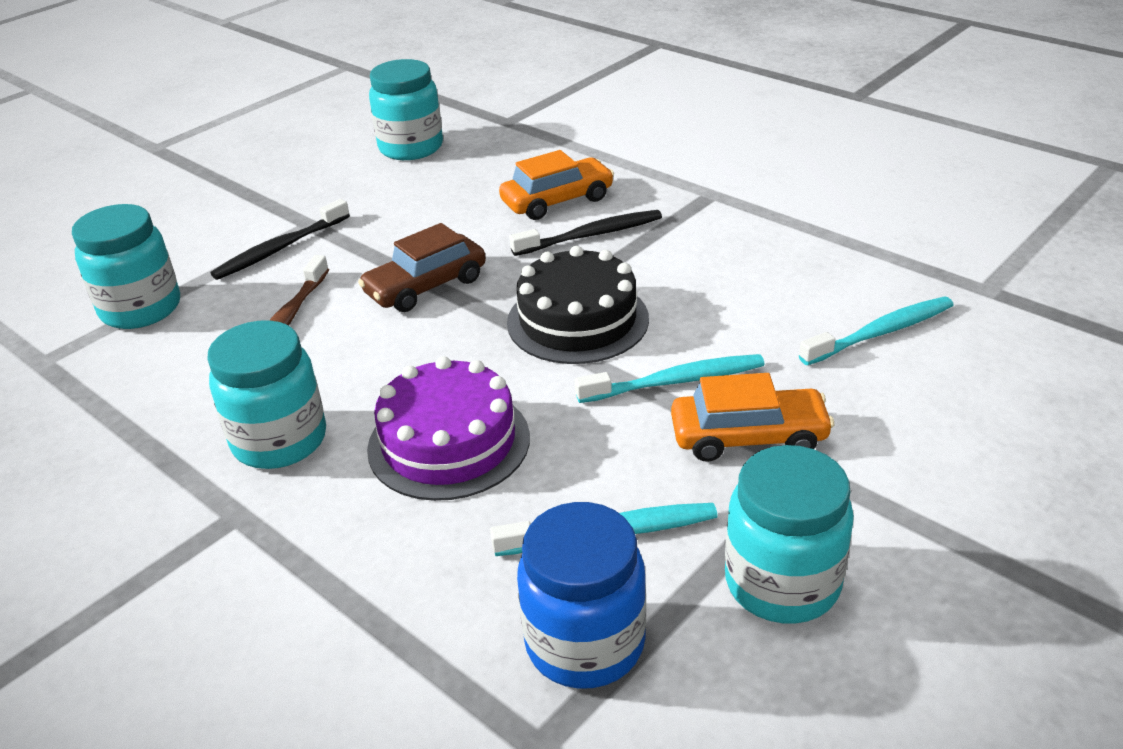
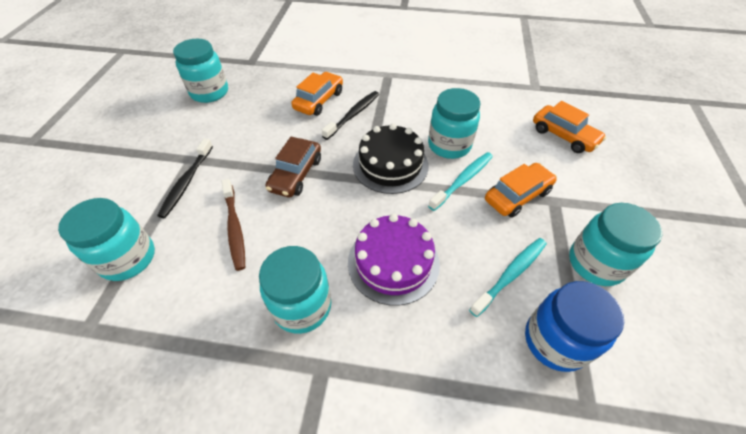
camera: 35 degrees left, 15 degrees up
turquoise toothbrush [799,296,954,365] -> none
none -> turquoise jar [428,88,480,159]
none -> orange car [533,101,606,153]

